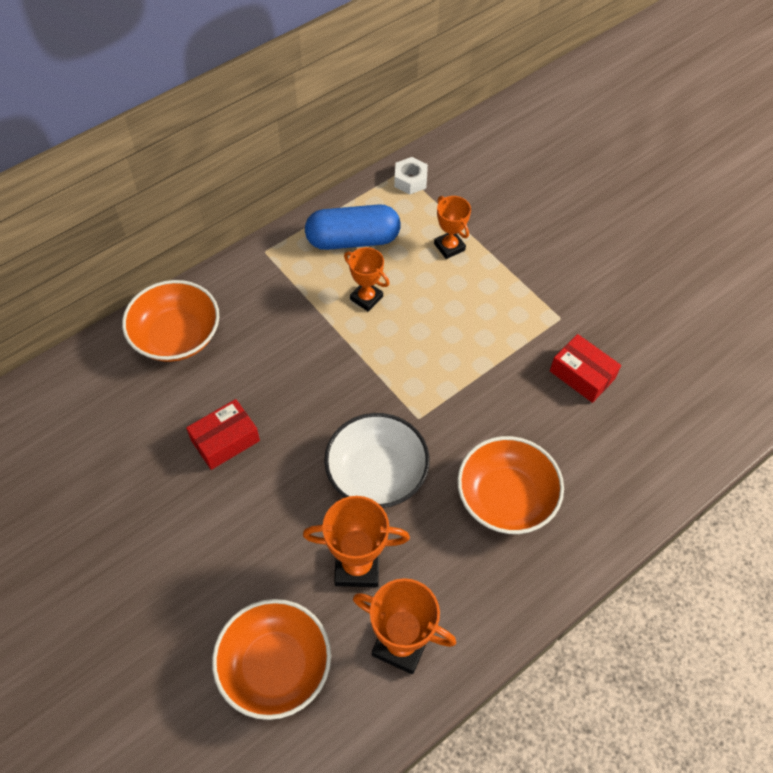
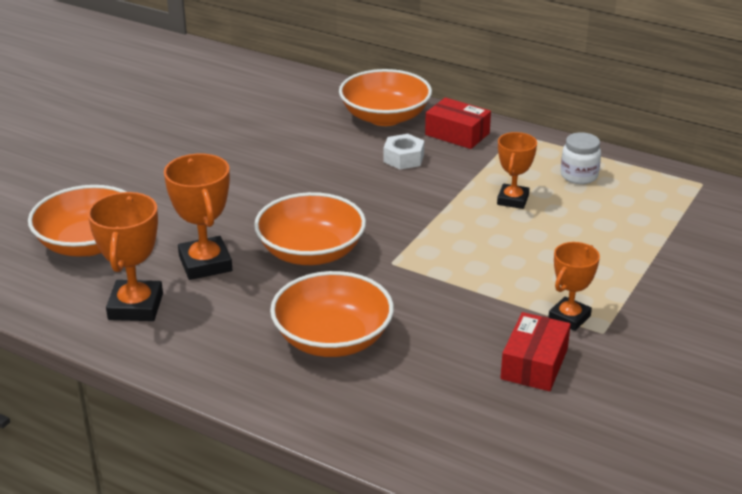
camera: 70 degrees right, 25 degrees down
red box [186,399,260,470] -> red box moved to [425,97,491,149]
blue capsule [305,204,401,250] -> white jar [561,132,601,184]
white bowl [324,413,430,508] -> orange bowl [254,192,366,265]
white nut [394,157,428,194] -> white nut moved to [383,134,424,169]
orange trophy [434,196,471,259] -> orange trophy moved to [548,242,600,331]

